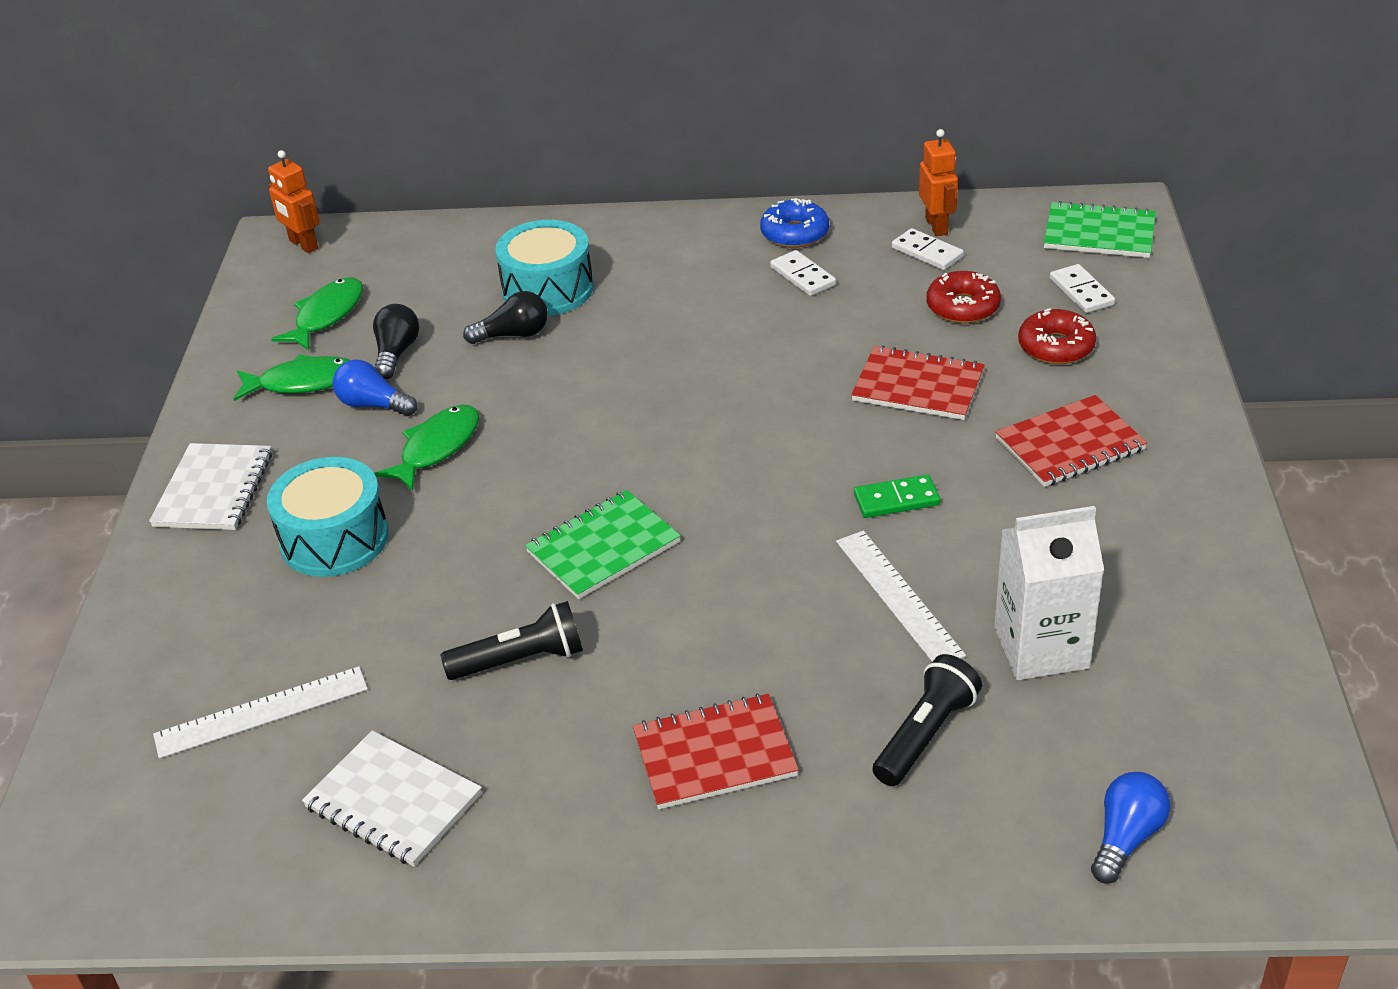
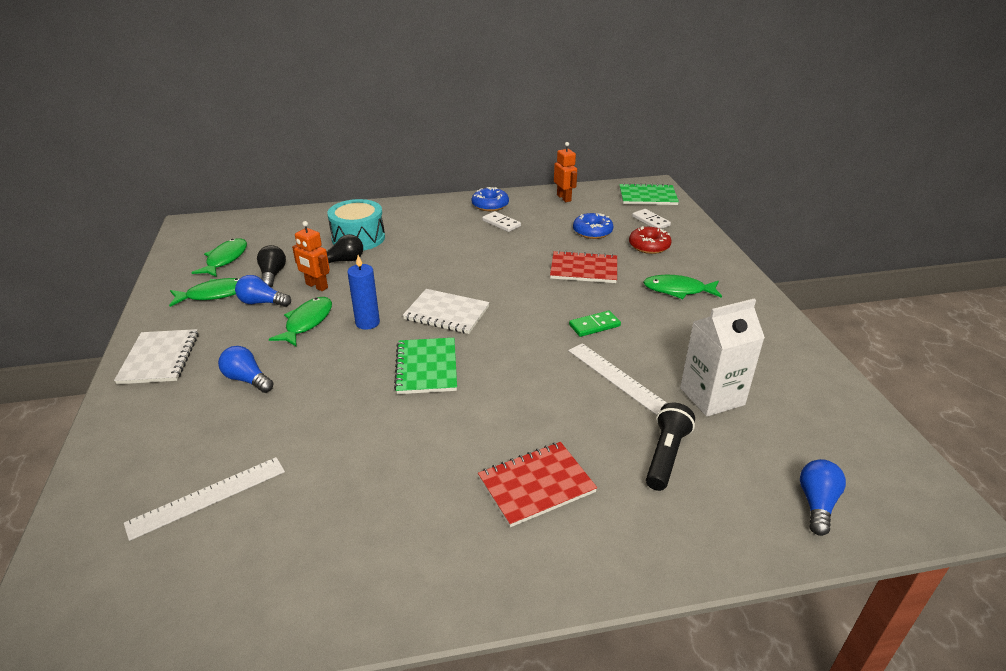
camera: 15 degrees left, 5 degrees down
turquoise drum [267,457,389,577] -> blue light bulb [218,346,274,393]
orange robot [268,150,319,253] -> orange robot moved to [292,221,330,291]
white notebook [302,730,482,867] -> white notebook moved to [403,289,490,334]
black flashlight [440,601,583,680] -> none
green notebook [525,490,681,599] -> green notebook turned 45 degrees counterclockwise [394,338,457,394]
white domino [892,228,964,270] -> none
red donut [926,271,1001,323] -> blue donut [573,213,613,239]
red notebook [995,395,1147,487] -> green fish [643,275,722,299]
none -> blue candle [347,255,380,330]

